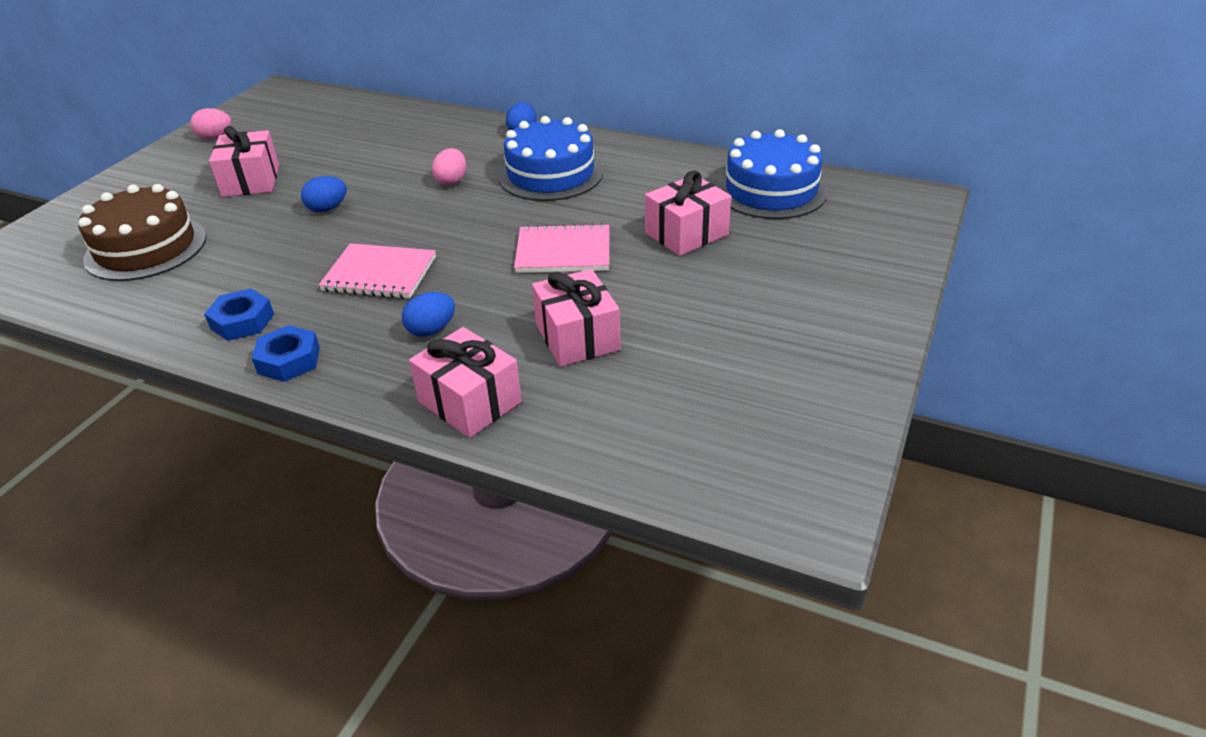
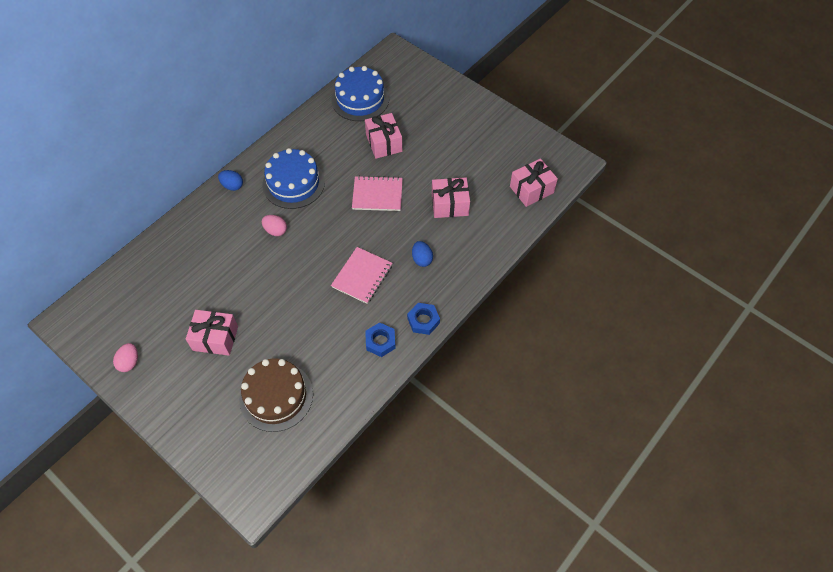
camera: 75 degrees left, 20 degrees up
blue egg [301,176,347,212] -> none
pink gift [409,327,522,438] -> pink gift moved to [510,159,558,207]
pink notebook [514,223,609,273] -> pink notebook turned 75 degrees clockwise [352,176,403,211]

